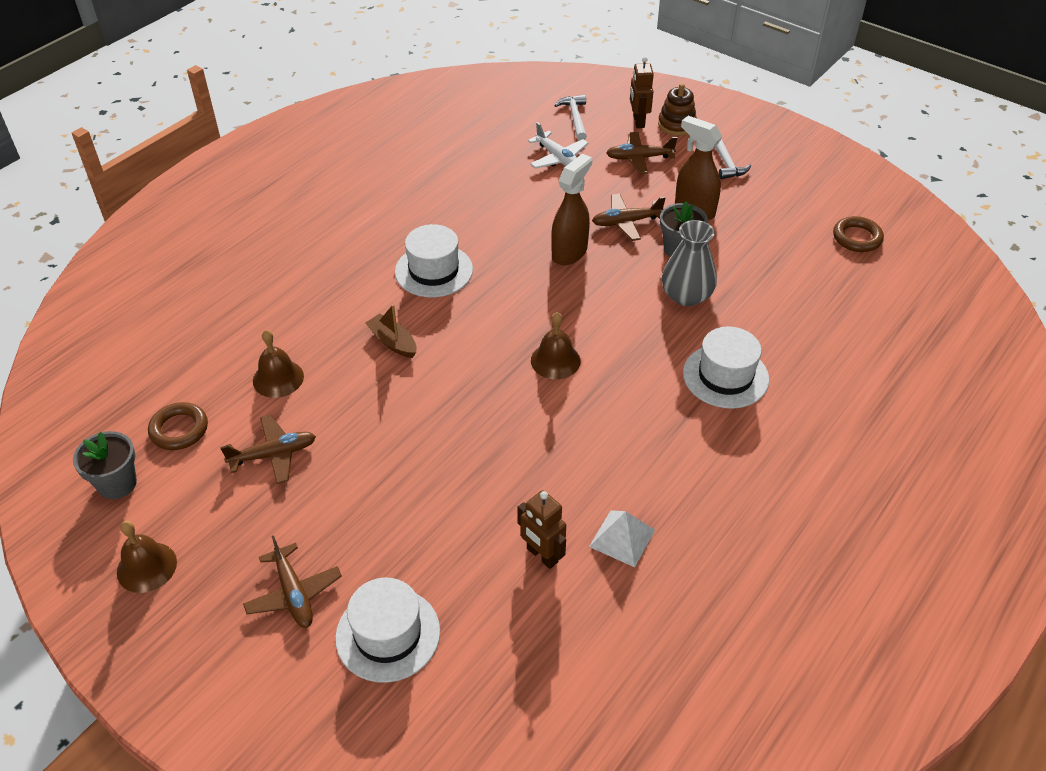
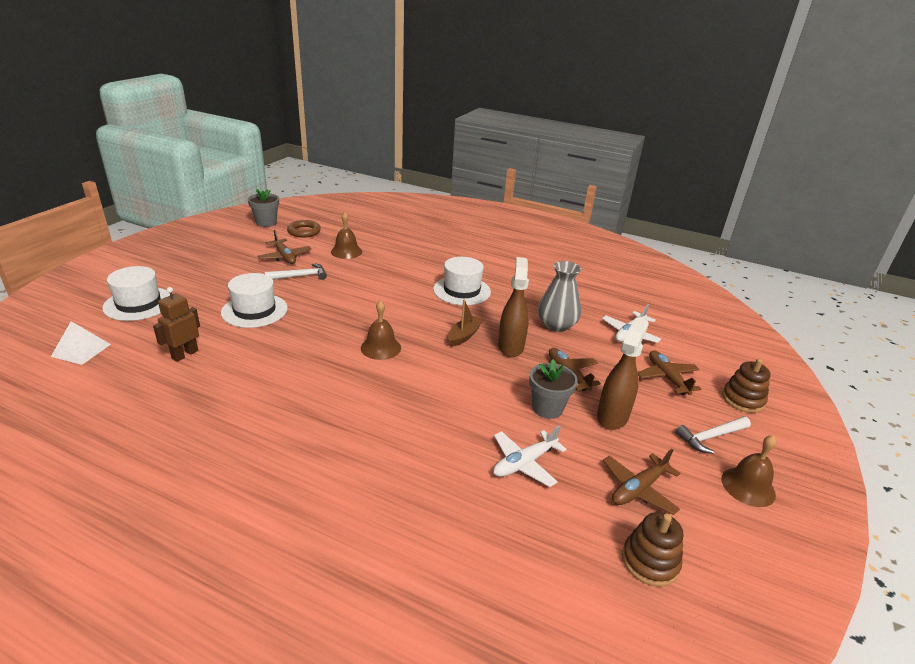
camera: 75 degrees right, 15 degrees down
brown bell [117,521,177,593] -> brown bell moved to [721,435,776,507]
brown plane [243,535,342,628] -> brown plane moved to [603,449,680,515]
brown boat [366,304,416,358] -> brown boat moved to [448,299,483,347]
brown spray bottle [551,154,592,265] -> brown spray bottle turned 105 degrees counterclockwise [498,257,529,357]
white hammer [554,95,587,141] -> white hammer moved to [265,263,327,280]
white pyramid [589,510,655,567] -> white pyramid moved to [51,321,111,365]
brown robot [630,57,654,128] -> none
grey vase [662,220,717,306] -> grey vase moved to [538,261,581,332]
white hat [683,327,769,409] -> white hat moved to [221,273,288,328]
brown ring [833,216,884,252] -> brown stacking toy [622,512,683,587]
none -> white plane [493,425,567,487]

